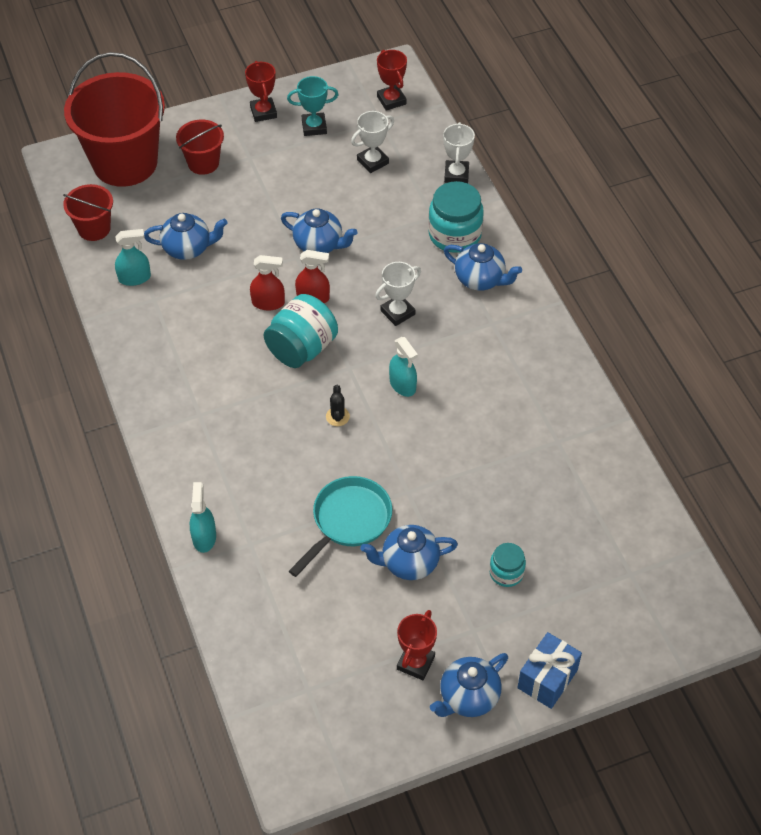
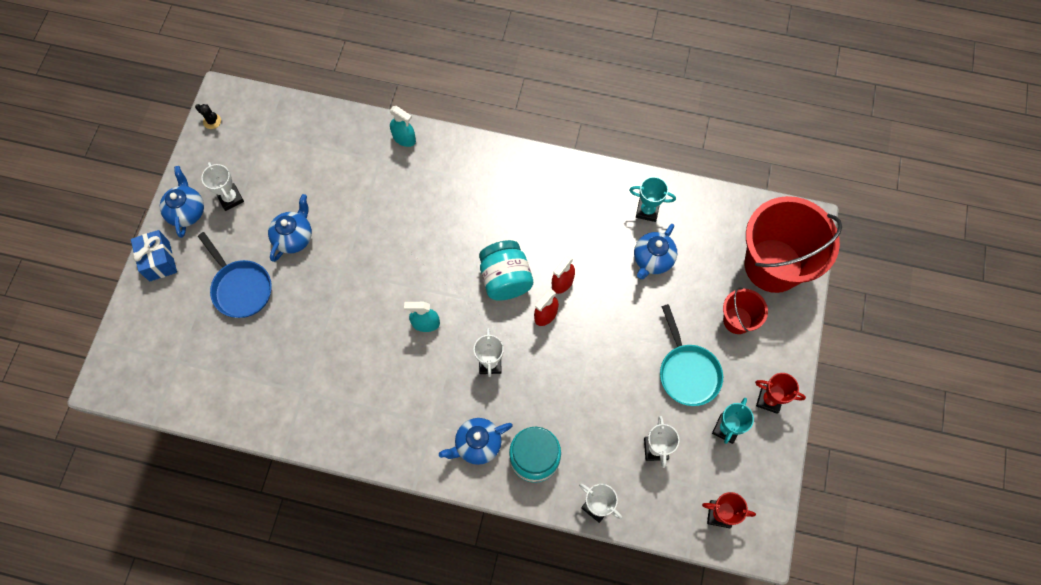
camera: 125 degrees right, 15 degrees up
red bucket [63,184,113,241] -> none
turquoise spray bottle [115,229,151,286] -> turquoise trophy [629,177,676,222]
blue teapot [281,208,357,253] -> none
turquoise pan [289,476,392,577] -> turquoise pan moved to [660,304,723,406]
black cactus [326,385,350,426] -> black cactus moved to [195,104,221,129]
red trophy [397,610,437,680] -> white trophy [201,162,244,211]
turquoise jar [489,543,526,587] -> blue pan [198,232,272,318]

